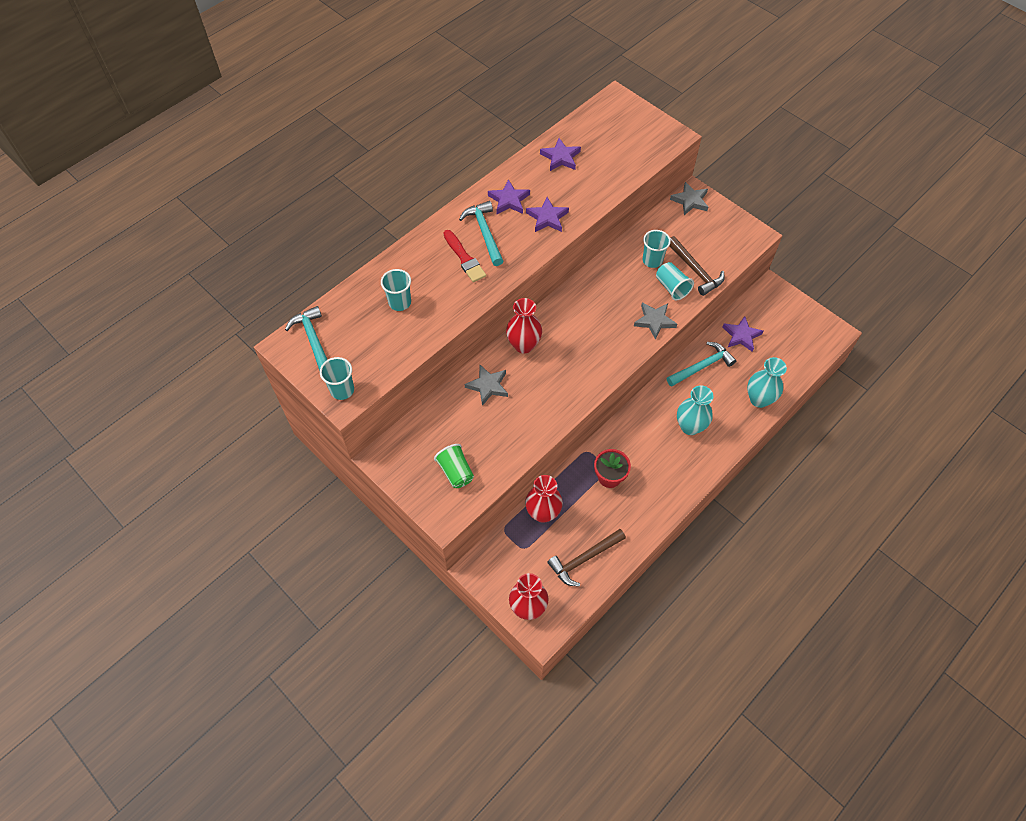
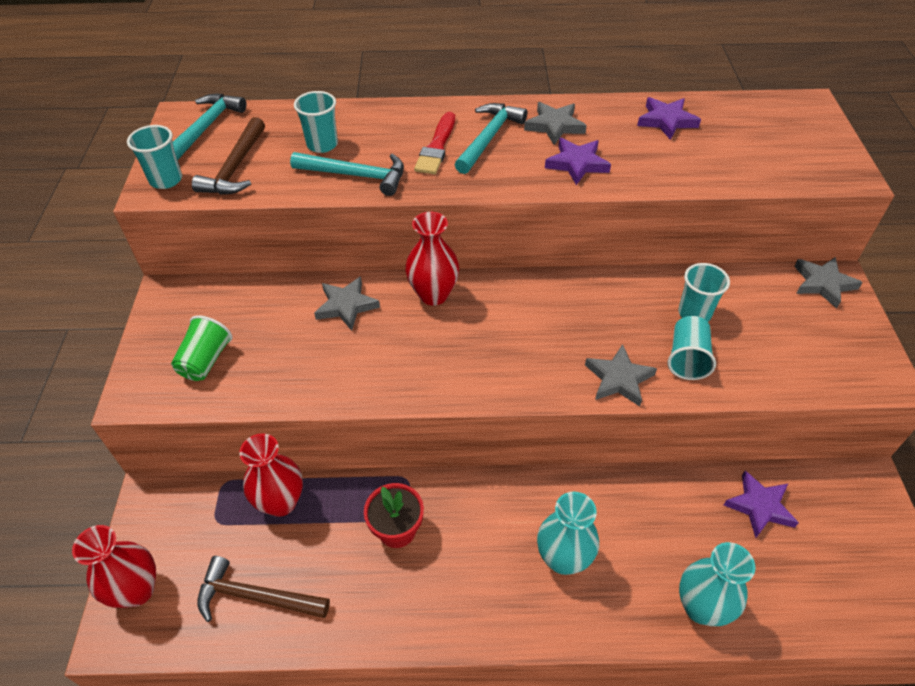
camera: 45 degrees right, 10 degrees down
purple star [488,179,530,214] -> grey star [524,102,587,145]
turquoise hammer [667,342,736,387] -> turquoise hammer moved to [290,152,404,196]
brown hammer [670,236,725,296] -> brown hammer moved to [192,117,265,195]

